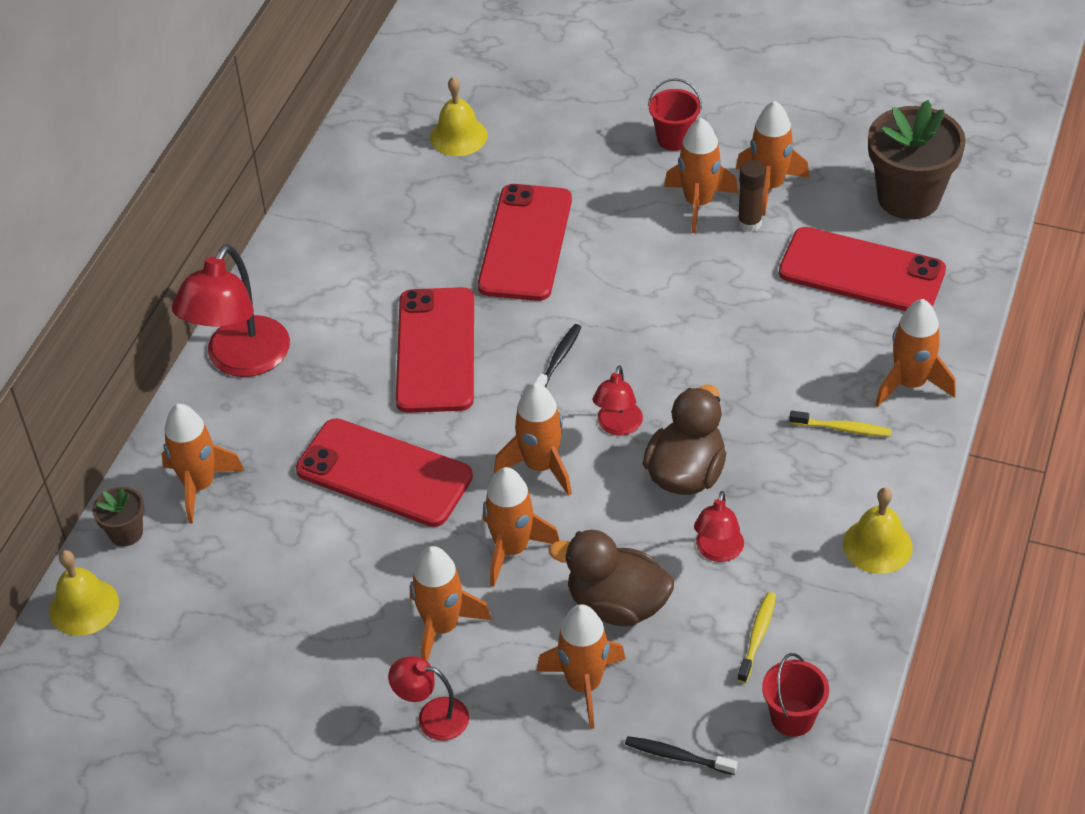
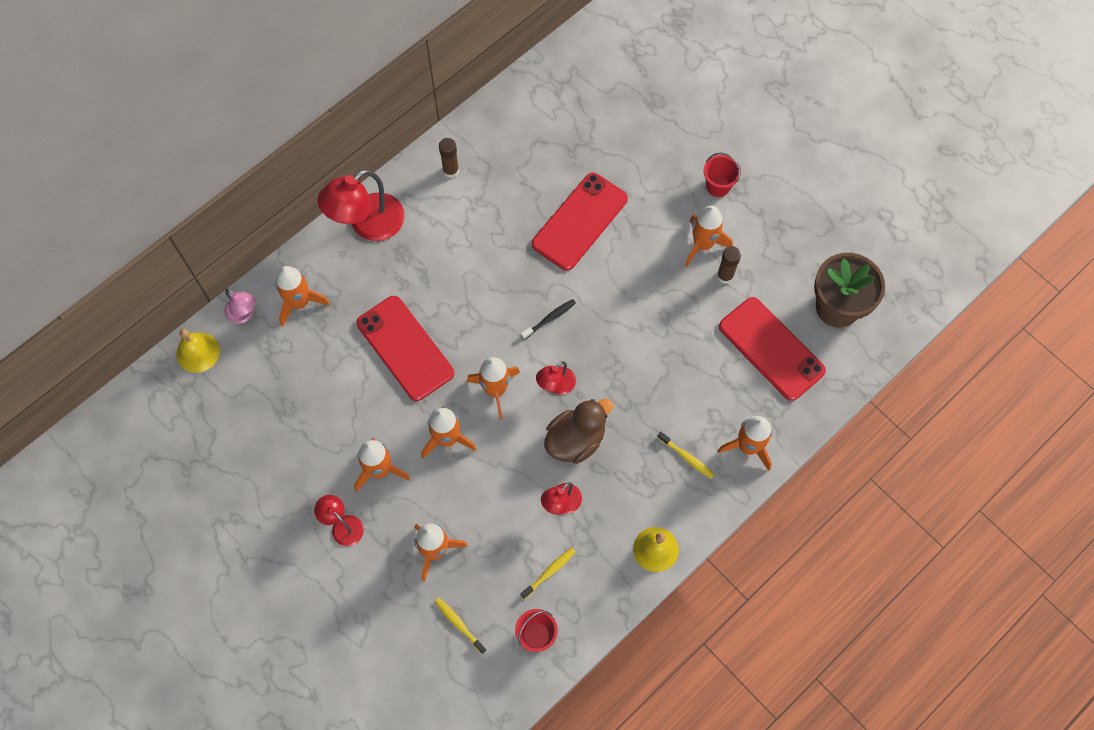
camera: 25 degrees right, 20 degrees up
brown flower pot [92,487,145,546] -> pink lamp [224,289,256,324]
red phone [396,287,474,413] -> none
yellow bell [430,77,488,156] -> none
brown duck [549,530,674,626] -> none
black toothbrush [625,736,738,775] -> yellow toothbrush [435,598,486,654]
orange rocket [736,101,809,216] -> none
none -> brown glue stick [439,138,459,178]

